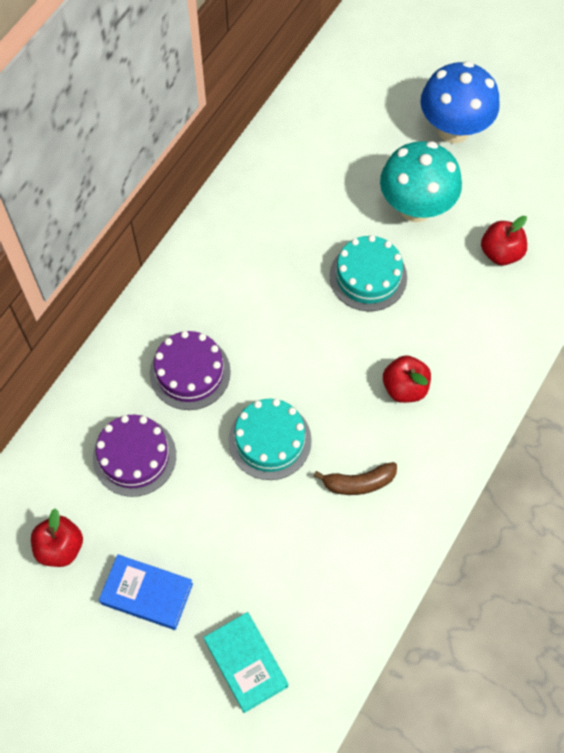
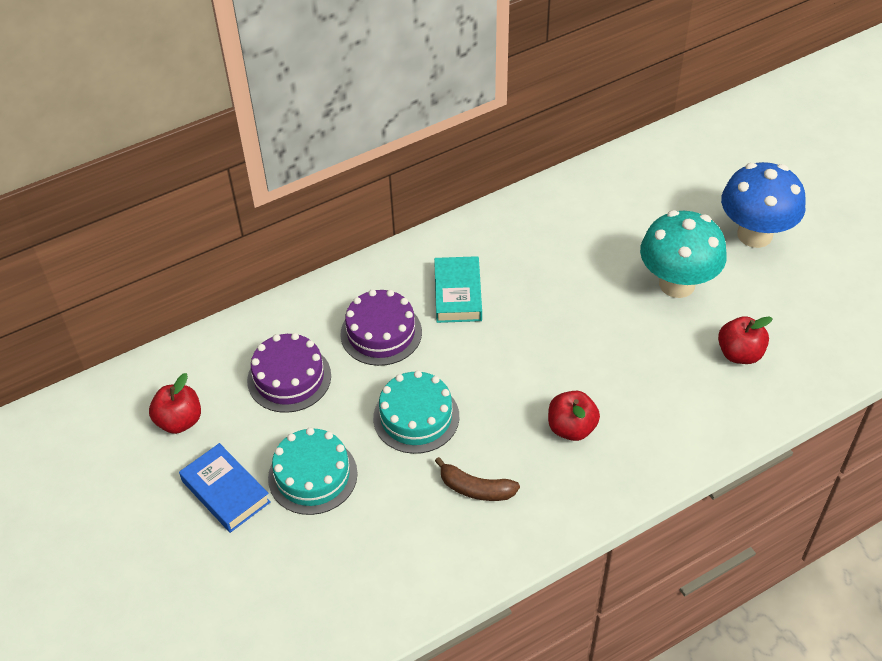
camera: 30 degrees right, 15 degrees down
turquoise book [204,612,288,713] -> turquoise book moved to [434,256,482,323]
turquoise cake [329,235,407,311] -> turquoise cake moved to [268,428,358,515]

